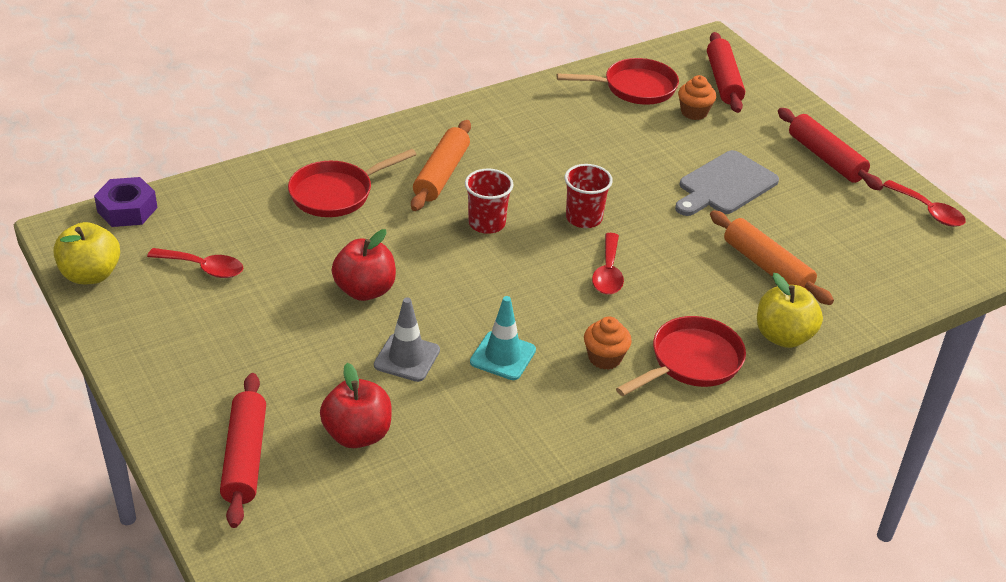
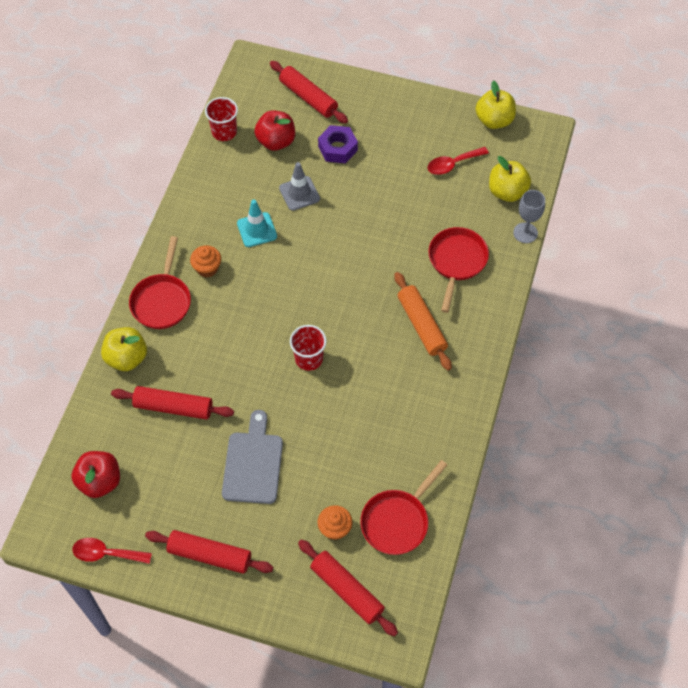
camera: 140 degrees right, 20 degrees up
purple nut [94,177,158,227] -> purple nut moved to [318,125,358,163]
red apple [332,229,396,301] -> red apple moved to [72,451,120,498]
red cup [465,169,514,234] -> red cup moved to [205,97,238,141]
red spoon [592,233,624,295] -> none
orange rolling pin [710,210,834,305] -> red rolling pin [111,386,234,420]
none -> yellow apple [489,156,531,202]
none -> grey goblet [513,190,545,243]

